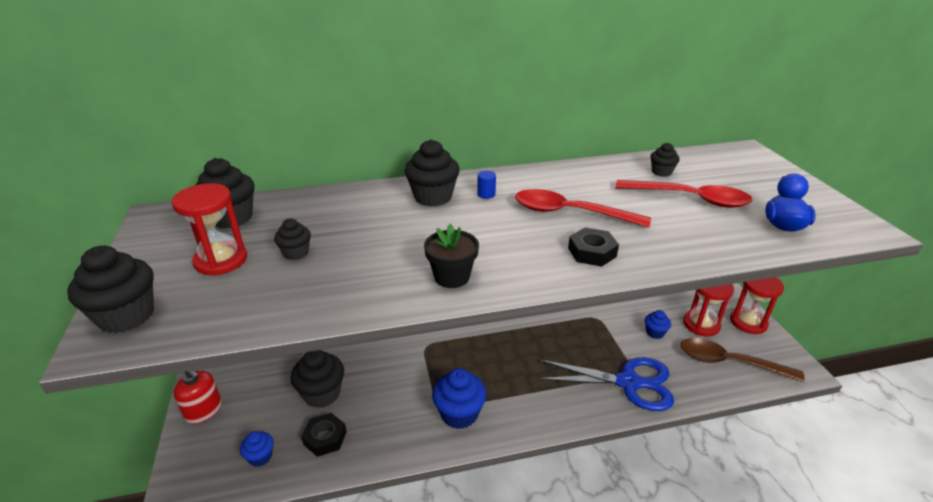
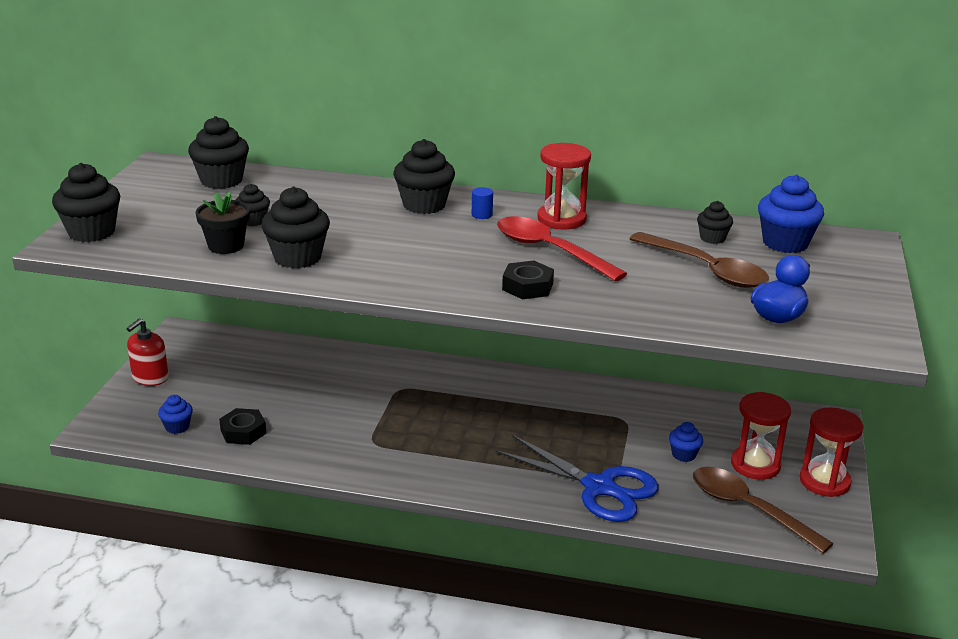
camera: 25 degrees right, 5 degrees down
red hourglass [172,183,247,276] -> red hourglass moved to [537,143,591,229]
red soap dispenser [174,370,222,424] -> red soap dispenser turned 60 degrees clockwise [127,318,169,386]
black cupcake [291,350,344,408] -> black cupcake moved to [261,186,330,268]
black flower pot [424,224,479,288] -> black flower pot moved to [196,191,250,254]
blue cupcake [432,368,487,429] -> blue cupcake moved to [758,175,824,253]
red spoon [615,180,753,208] -> brown spoon [630,232,769,288]

